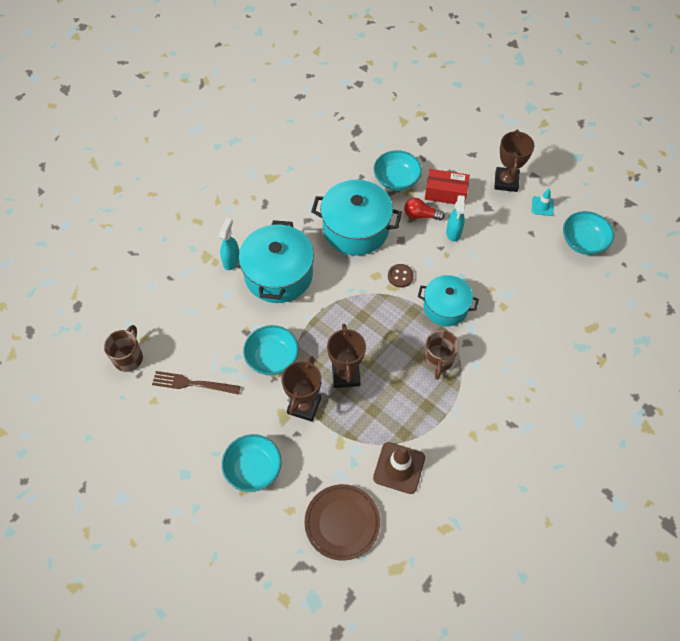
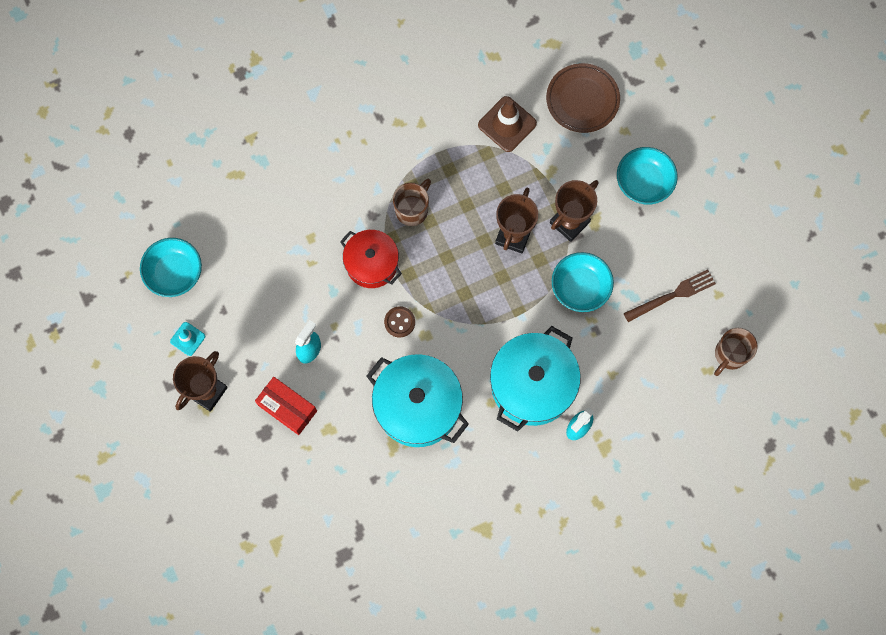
camera: 155 degrees left, 15 degrees up
brown fork [152,371,241,395] -> brown fork turned 60 degrees counterclockwise [624,270,716,322]
turquoise bowl [373,150,422,191] -> none
red light bulb [404,198,445,220] -> none
turquoise pot [418,275,479,326] -> red pot [340,230,402,288]

